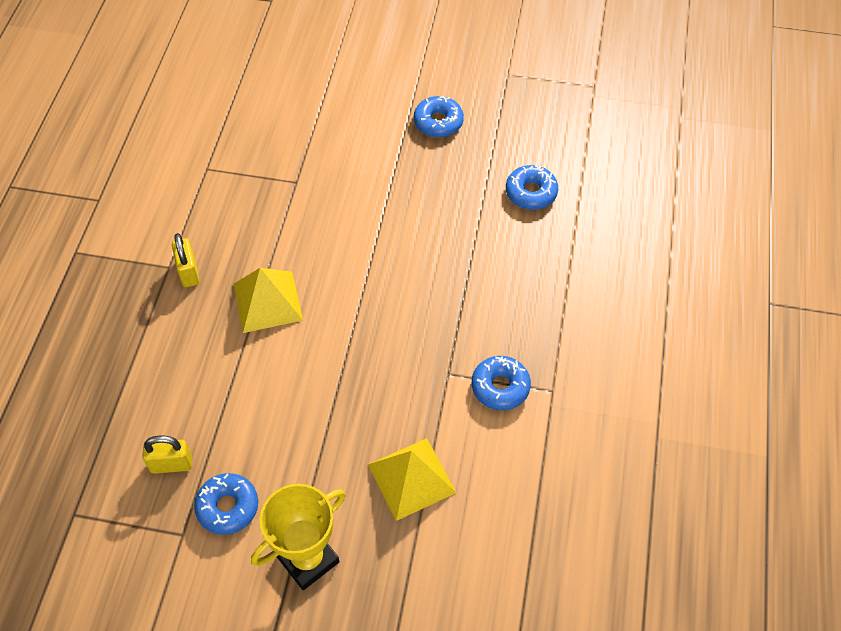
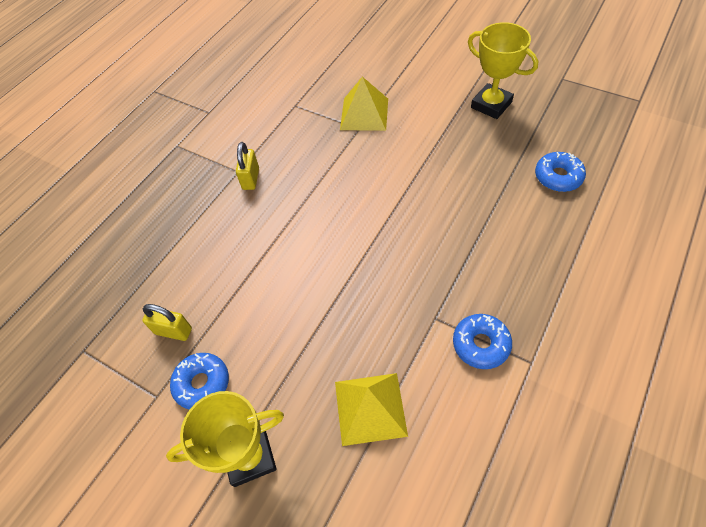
camera: 25 degrees right, 0 degrees up
yellow pyramid [234,268,303,333] -> yellow pyramid moved to [340,77,388,131]
blue donut [414,96,464,137] -> yellow trophy [468,22,538,119]

